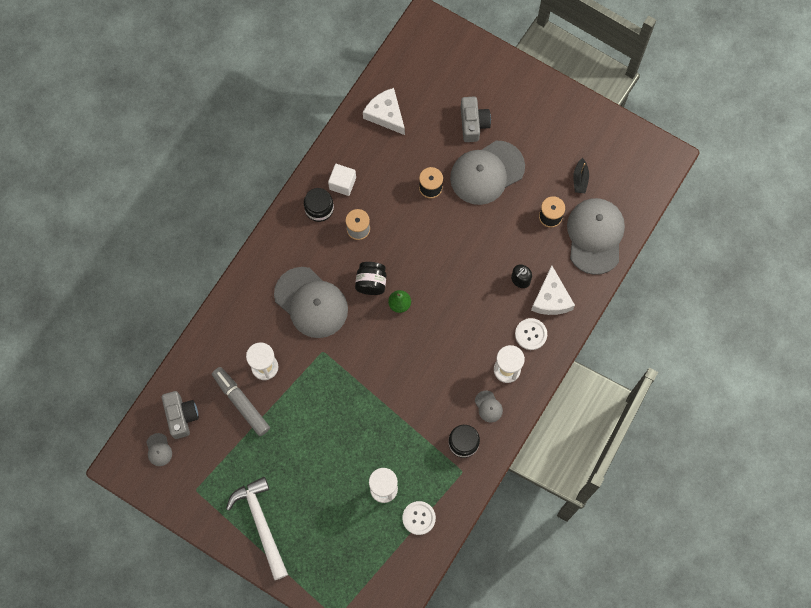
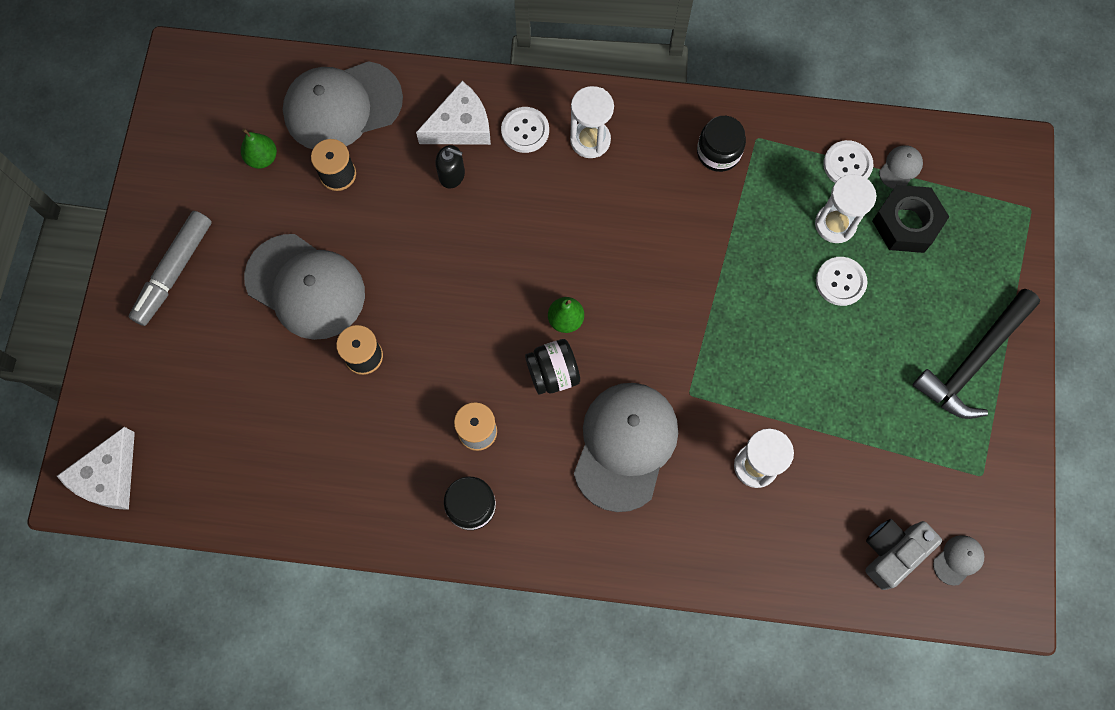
camera: 115 degrees left, 0 degrees up
grey marker [212,367,270,436] -> grey marker moved to [129,211,212,326]
white hammer [226,477,288,580] -> black hammer [913,289,1040,419]
white cube [328,164,356,196] -> none
white cheese [363,88,405,135] -> white cheese moved to [57,427,135,510]
grey camera [461,97,491,142] -> none
grey cap [475,391,503,423] -> grey cap moved to [879,145,923,189]
black boat [573,158,589,193] -> green pear [241,128,277,169]
none -> white button [816,257,867,306]
none -> black nut [872,185,949,253]

